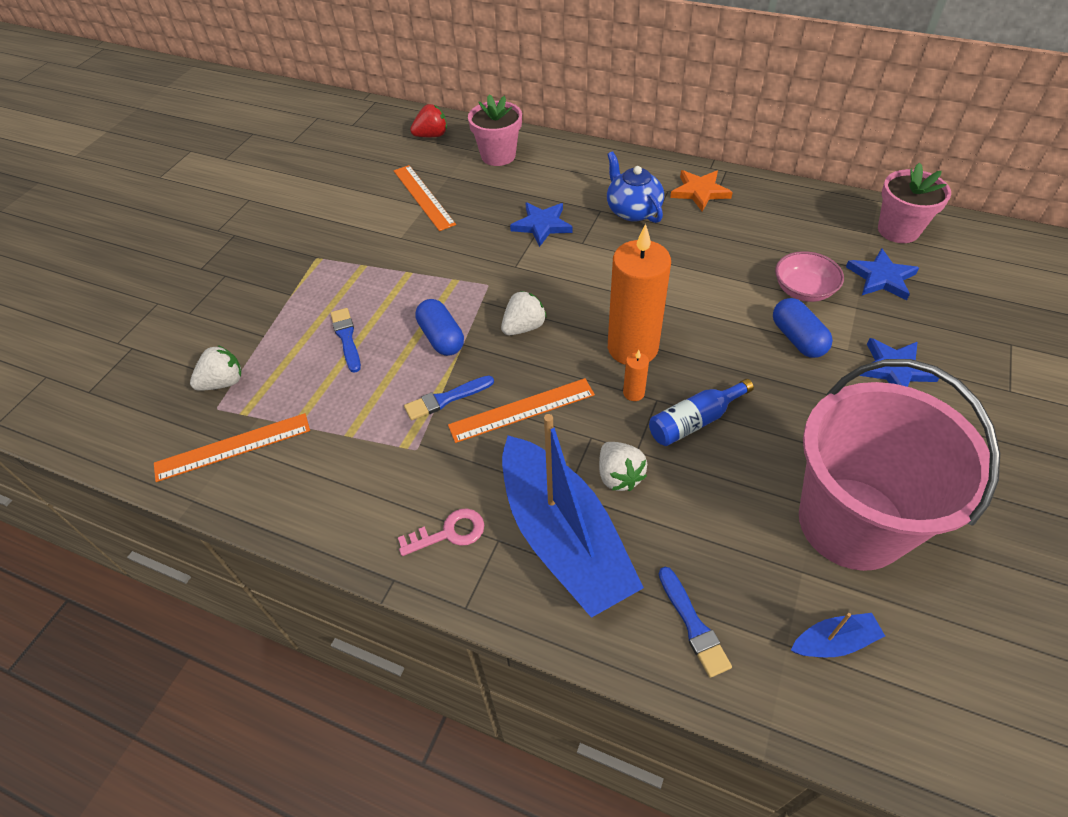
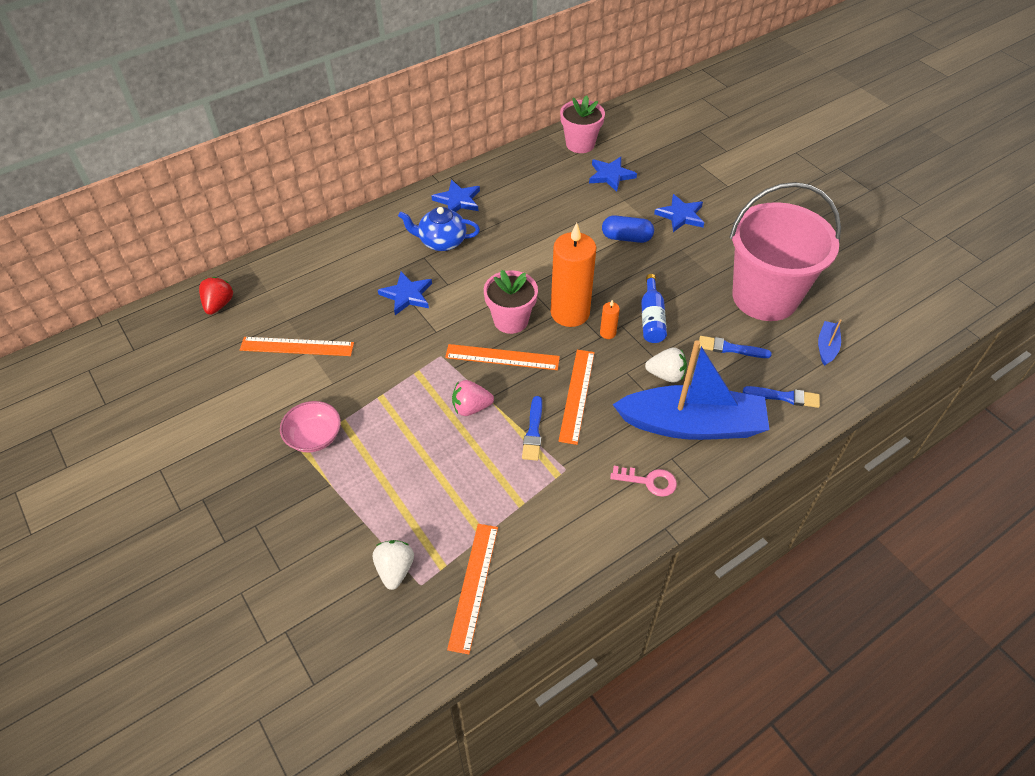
camera: 60 degrees left, 0 degrees up
blue brush [330,308,361,373] -> blue brush moved to [699,336,772,358]
pink key [398,508,484,556] -> pink key turned 90 degrees clockwise [610,466,677,497]
blue capsule [415,299,464,356] -> pink strawberry [452,380,494,416]
pink flower pot [468,94,522,166] -> pink flower pot moved to [484,270,538,334]
white strawberry [501,291,547,335] -> orange ruler [445,344,560,370]
orange star [670,170,733,211] -> blue star [432,180,480,212]
pink bowl [775,251,844,302] -> pink bowl moved to [280,401,341,453]

